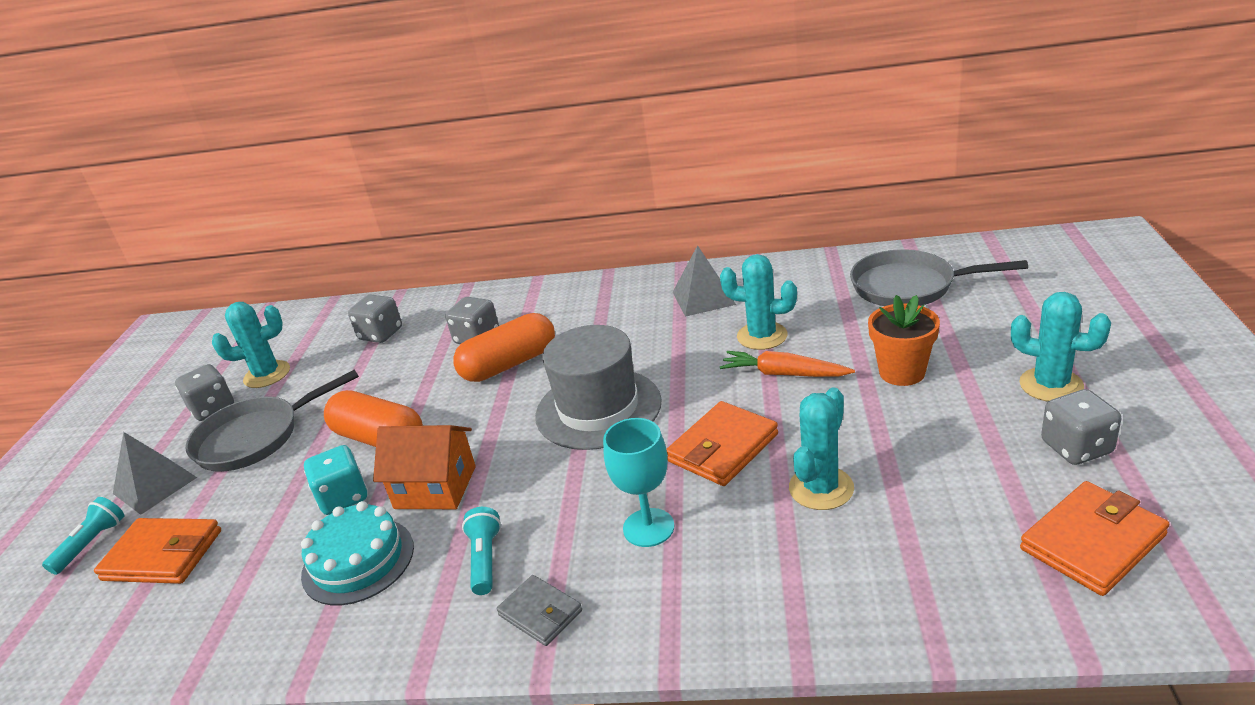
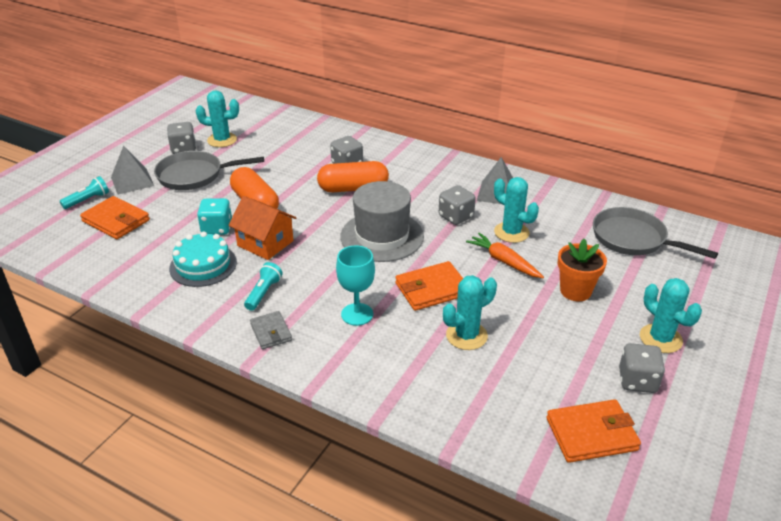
camera: 20 degrees right, 5 degrees up
grey dice [348,294,402,343] -> grey dice moved to [439,185,476,225]

